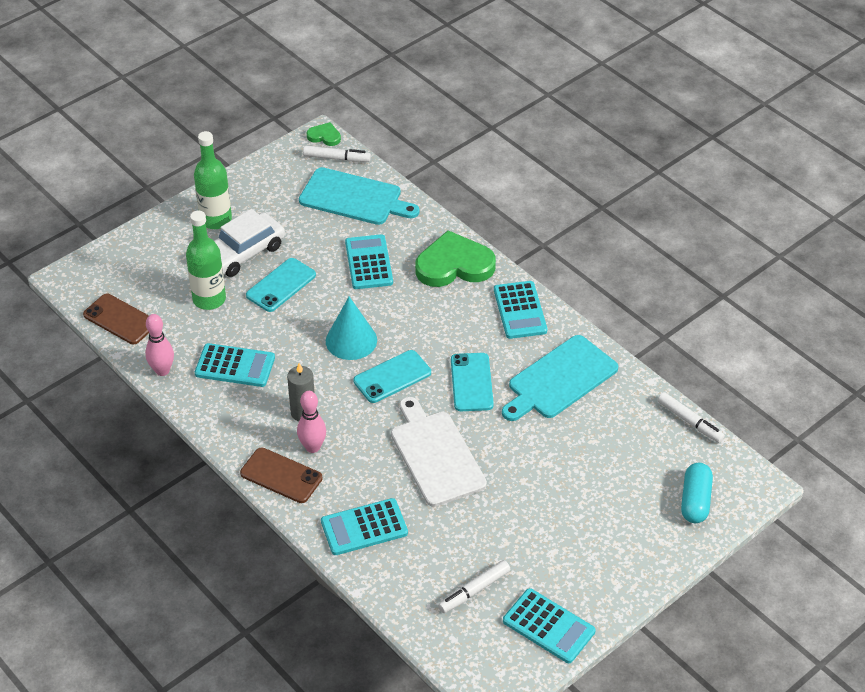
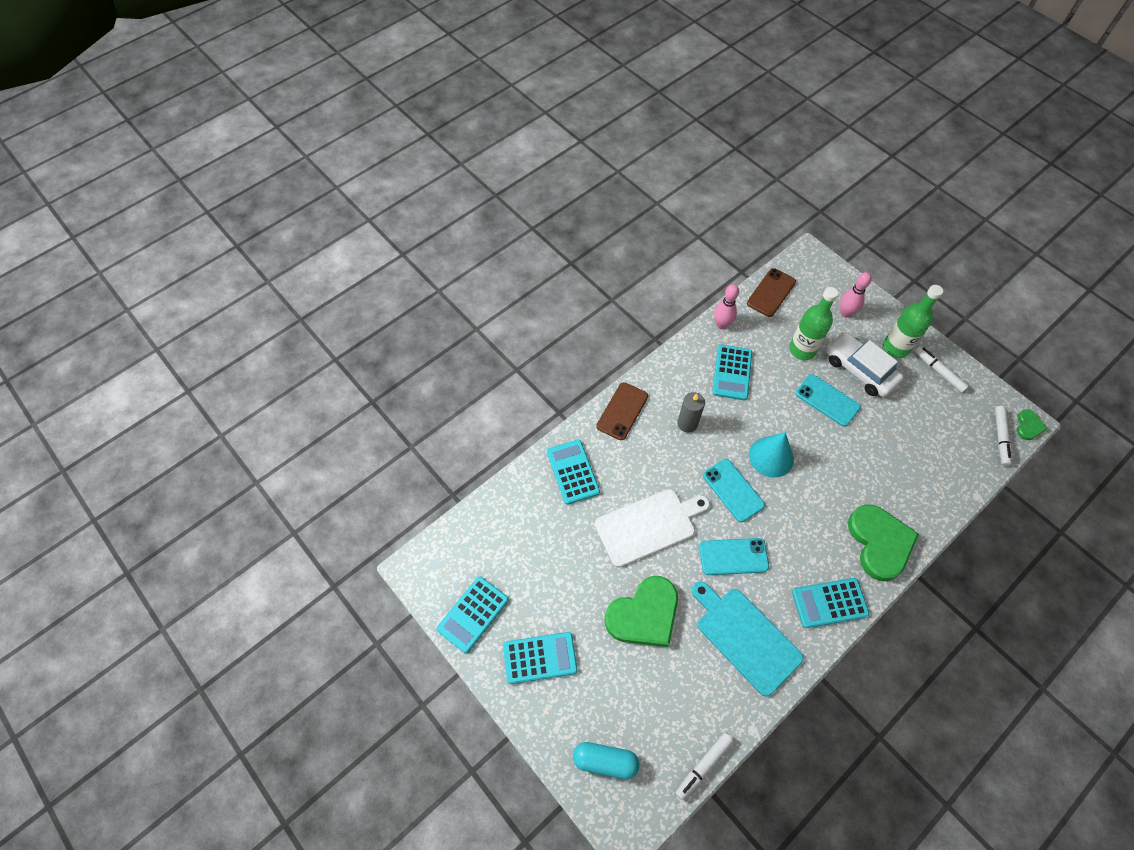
camera: 90 degrees right, 15 degrees up
pink bowling pin [297,391,326,453] -> pink bowling pin moved to [840,272,872,318]
turquoise cutting board [299,167,420,225] -> none
turquoise calculator [345,234,393,289] -> turquoise calculator moved to [503,632,578,684]
white marker [438,560,510,613] -> white marker moved to [915,346,969,393]
none -> green heart [605,576,678,647]

